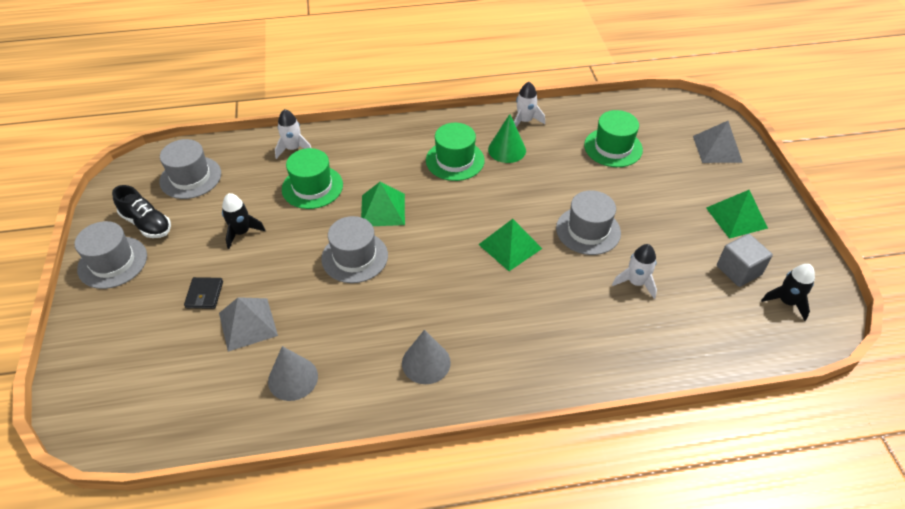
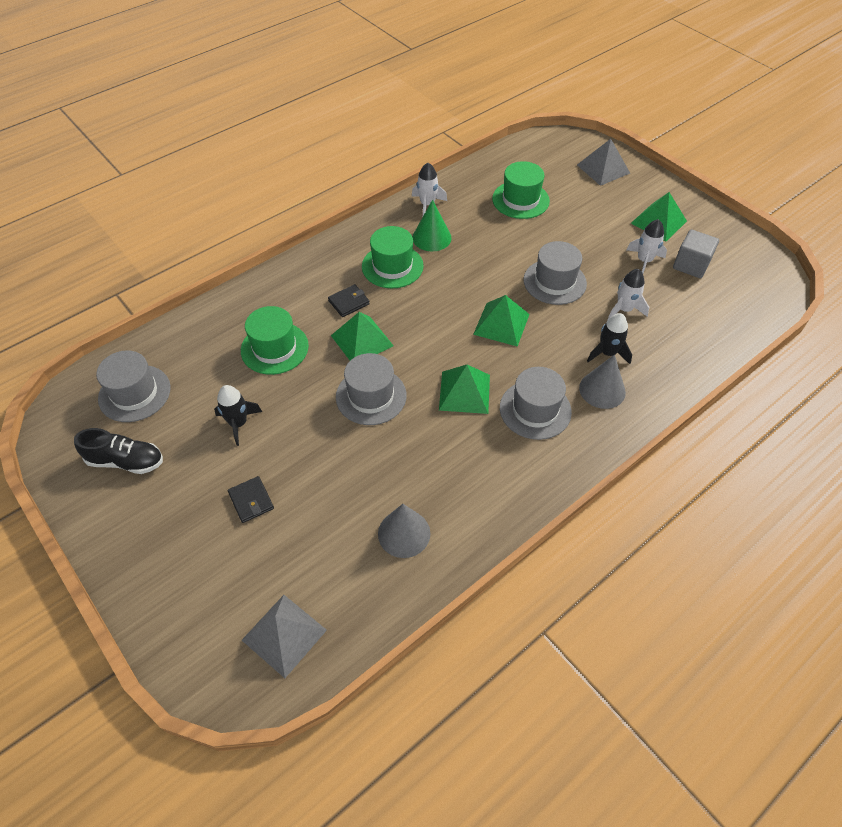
camera: 30 degrees left, 5 degrees up
grey hat [74,221,147,289] -> grey hat moved to [500,367,572,440]
grey pyramid [219,297,278,352] -> grey pyramid moved to [242,595,327,678]
white rocket [275,109,311,159] -> white rocket moved to [627,219,667,273]
grey cone [402,330,451,384] -> grey cone moved to [579,354,626,409]
black rocket [761,264,815,321] -> black rocket moved to [587,313,632,364]
none -> black wallet [328,284,370,317]
none -> green pyramid [439,365,490,414]

